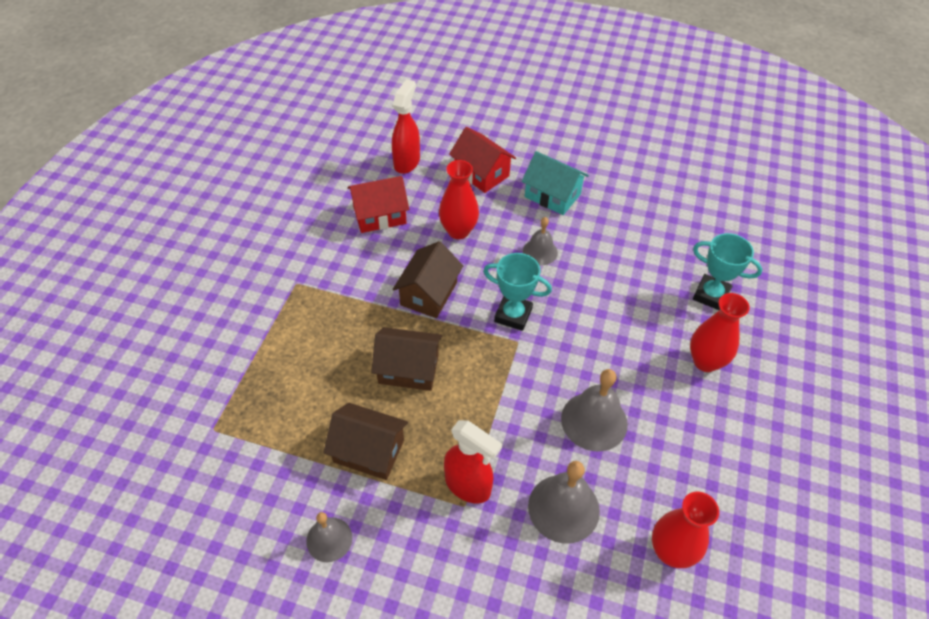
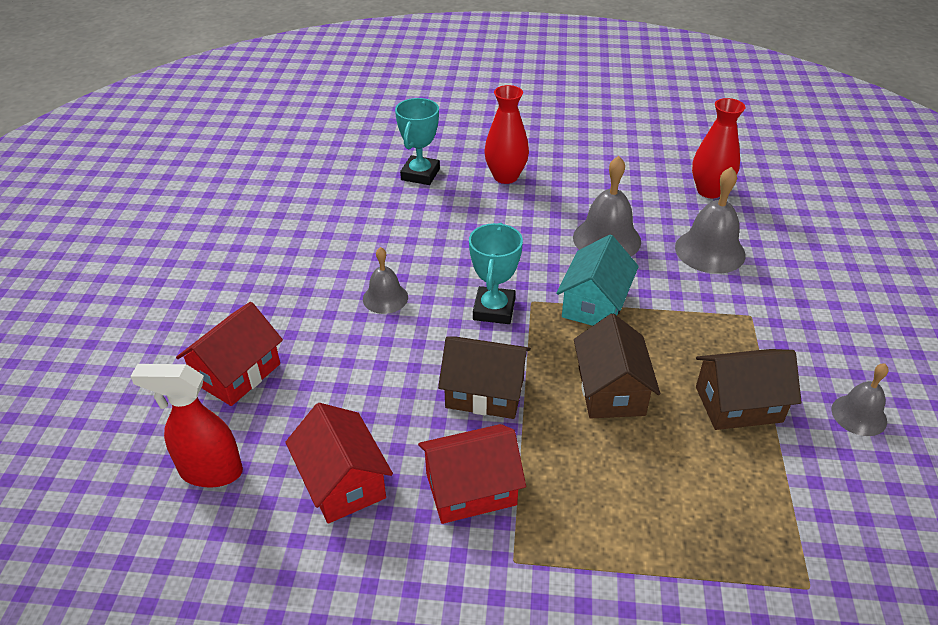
camera: 100 degrees left, 10 degrees down
brown house [323,403,408,480] -> brown house turned 75 degrees clockwise [696,349,802,430]
red vase [439,160,479,239] -> none
red spray bottle [444,420,502,504] -> none
turquoise house [522,151,589,215] -> turquoise house moved to [556,235,639,326]
none -> red house [418,424,526,524]

